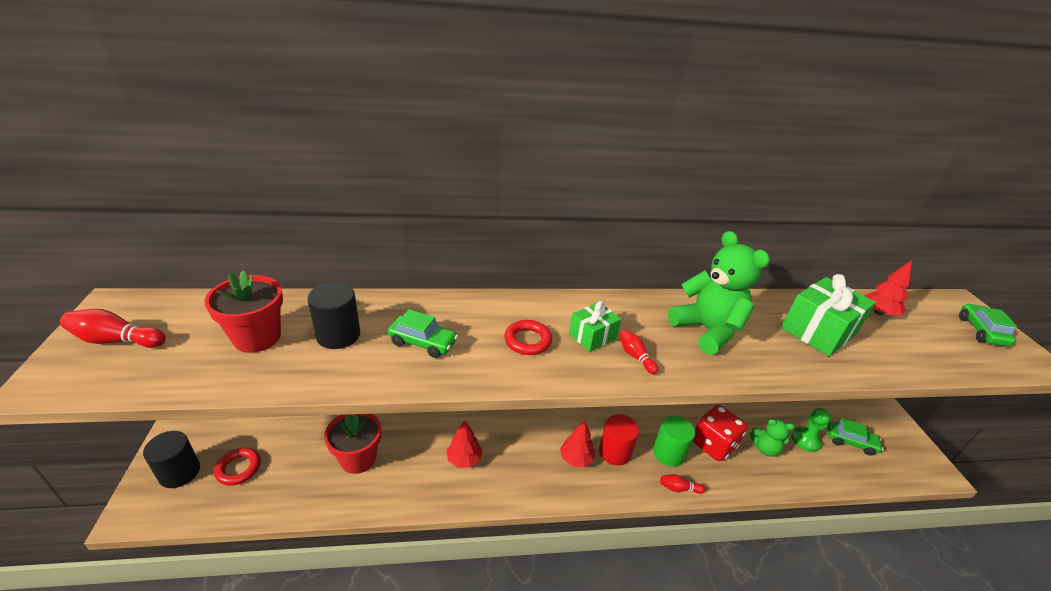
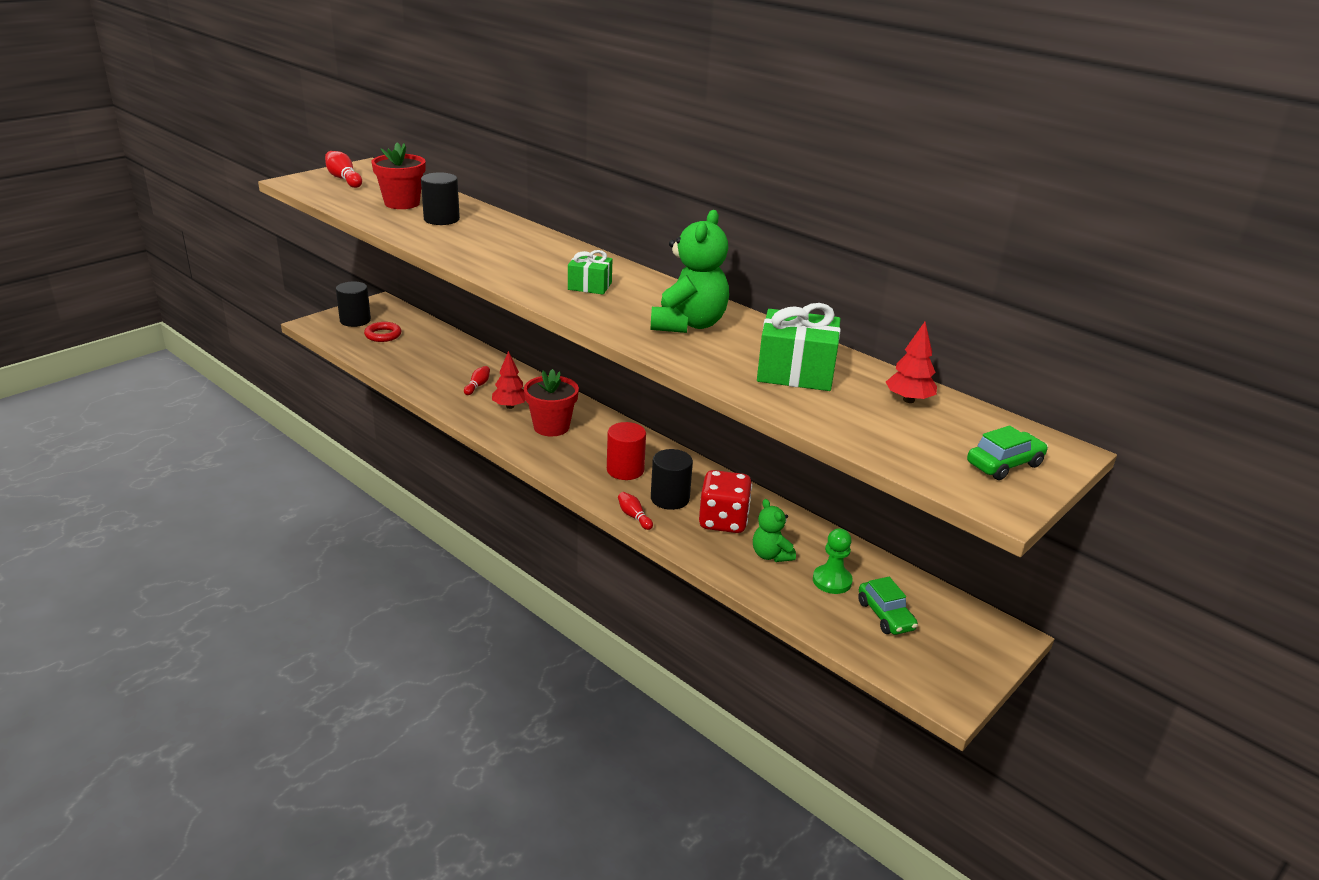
camera: 50 degrees right, 5 degrees down
red flower pot [324,414,381,474] -> red flower pot moved to [524,369,579,436]
green car [388,309,458,358] -> none
red ring [504,320,552,355] -> none
red tree [560,420,595,467] -> none
red bowling pin [619,330,658,374] -> red bowling pin moved to [464,366,490,395]
green cylinder [653,416,695,466] -> black cylinder [651,449,693,510]

